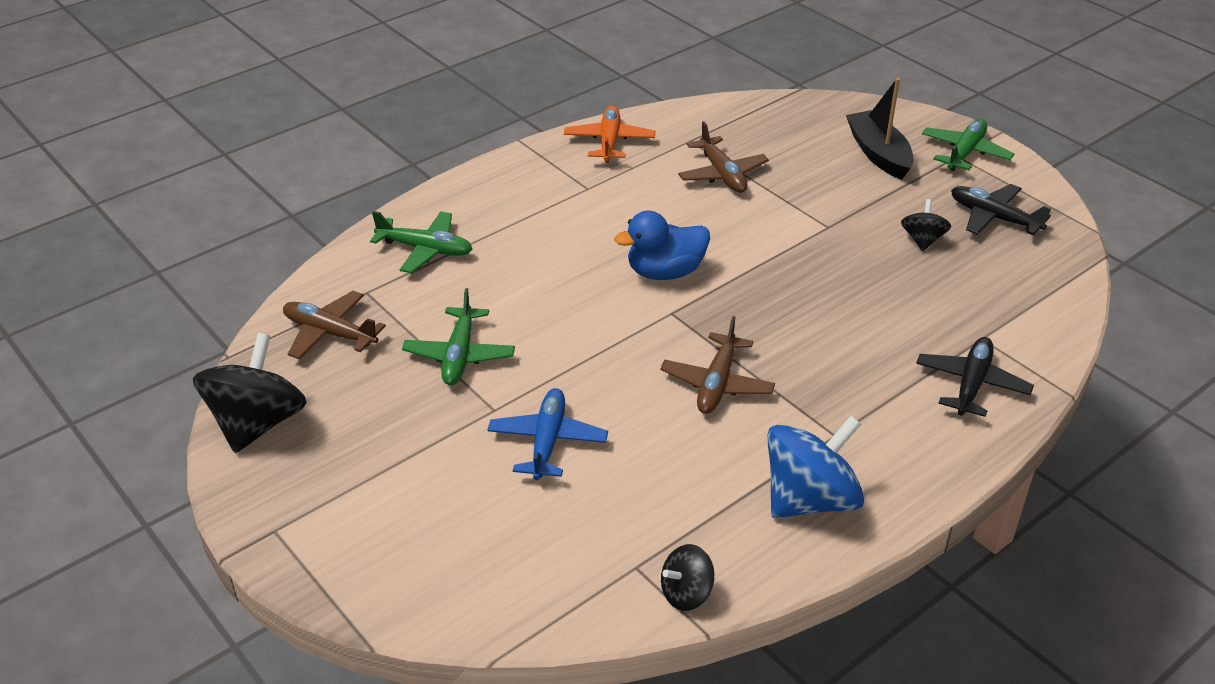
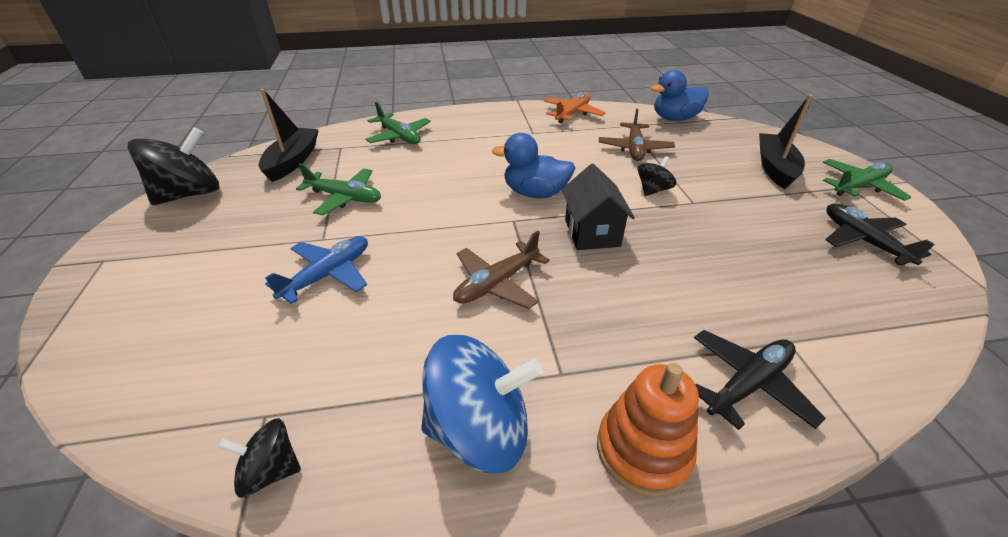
camera: 30 degrees right, 0 degrees up
brown plane [283,291,386,359] -> black boat [258,89,319,182]
green plane [402,288,515,385] -> green plane turned 105 degrees counterclockwise [296,163,381,215]
black spinning top [901,199,951,251] -> black spinning top moved to [638,156,676,196]
none -> black house [562,164,635,250]
none -> orange stacking toy [597,363,699,497]
none -> blue duck [651,70,709,121]

